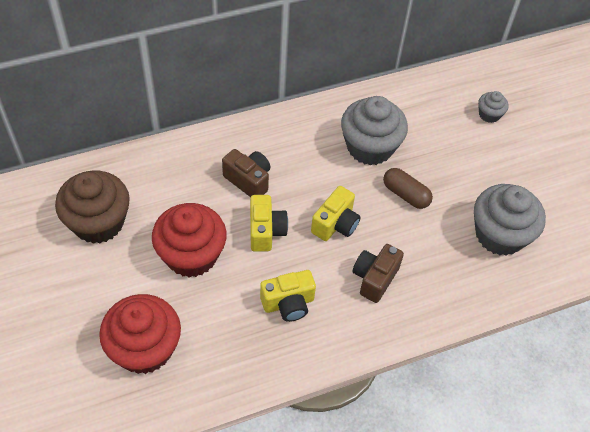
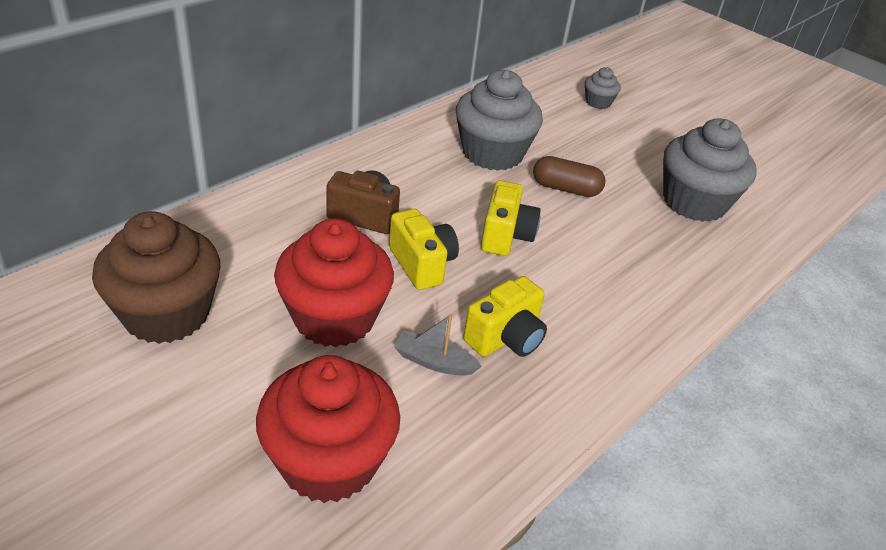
camera: 25 degrees left, 15 degrees down
brown camera [352,244,404,303] -> none
none -> grey boat [394,314,482,376]

